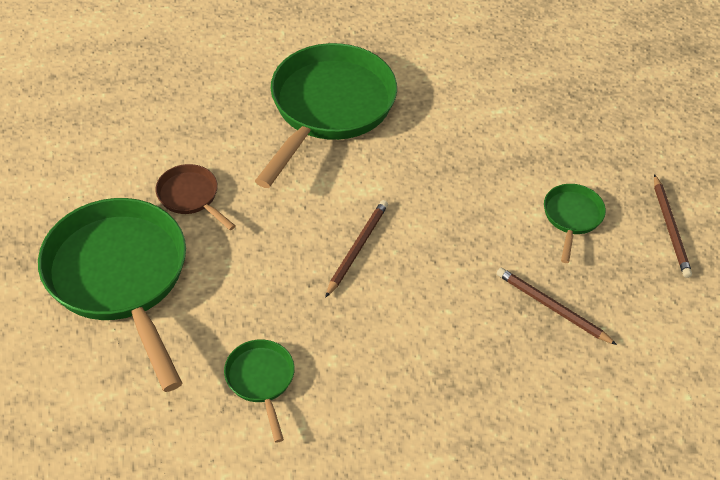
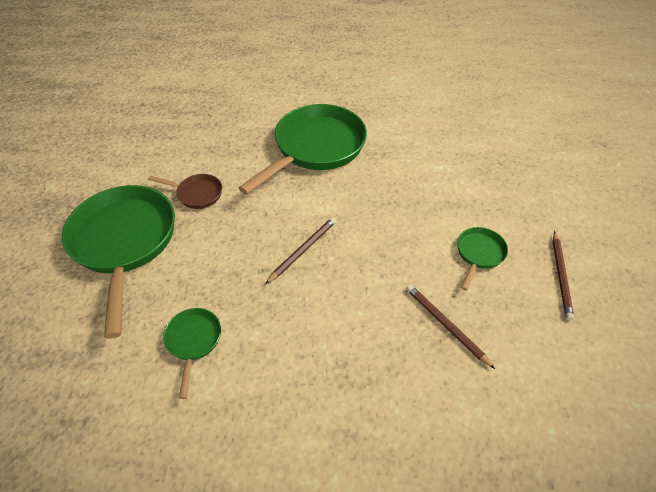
camera: 15 degrees right, 0 degrees up
brown pan [155,164,236,230] -> brown pan turned 135 degrees clockwise [148,174,222,209]

